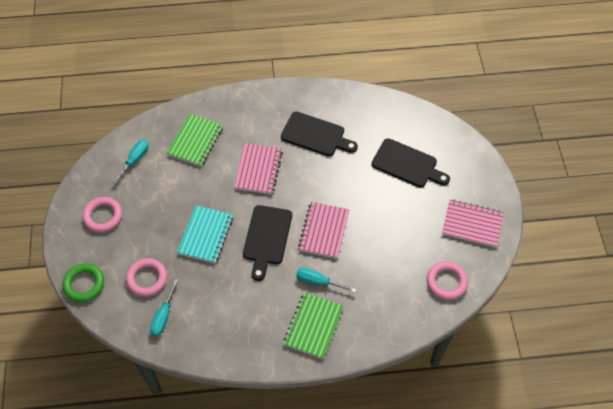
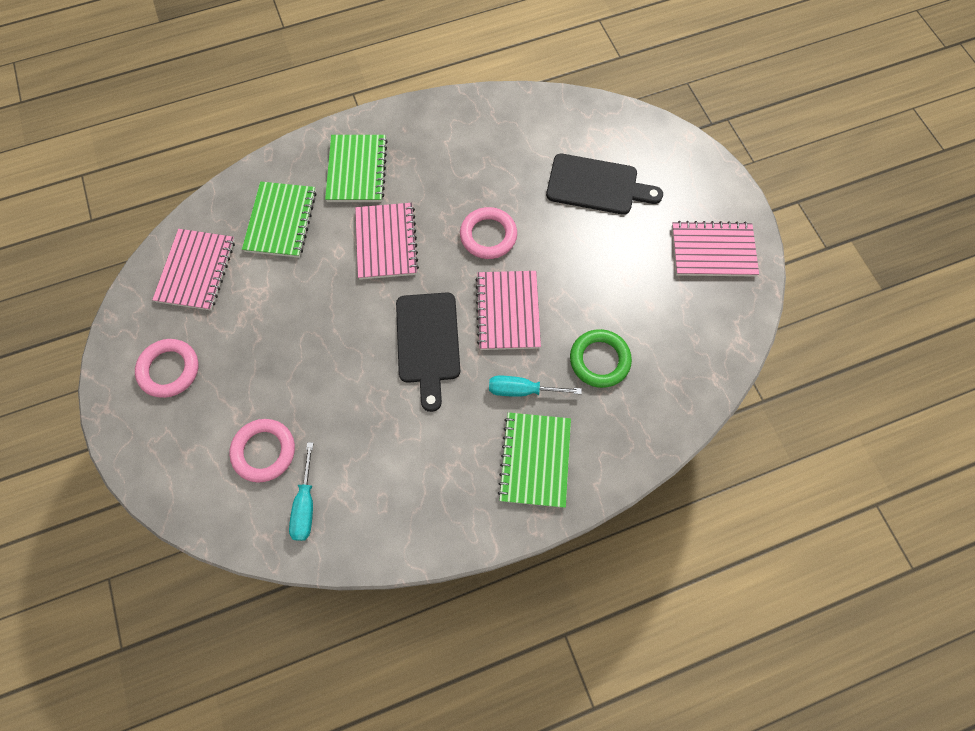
camera: 15 degrees left, 10 degrees up
green ring [63,263,104,302] -> green ring moved to [570,329,632,388]
turquoise screwdriver [112,140,149,184] -> pink notebook [152,229,235,311]
turquoise notebook [177,205,233,263] -> none
black cutting board [281,111,358,156] -> none
pink ring [427,261,468,300] -> pink ring moved to [460,207,517,259]
none -> green notebook [325,135,388,202]

